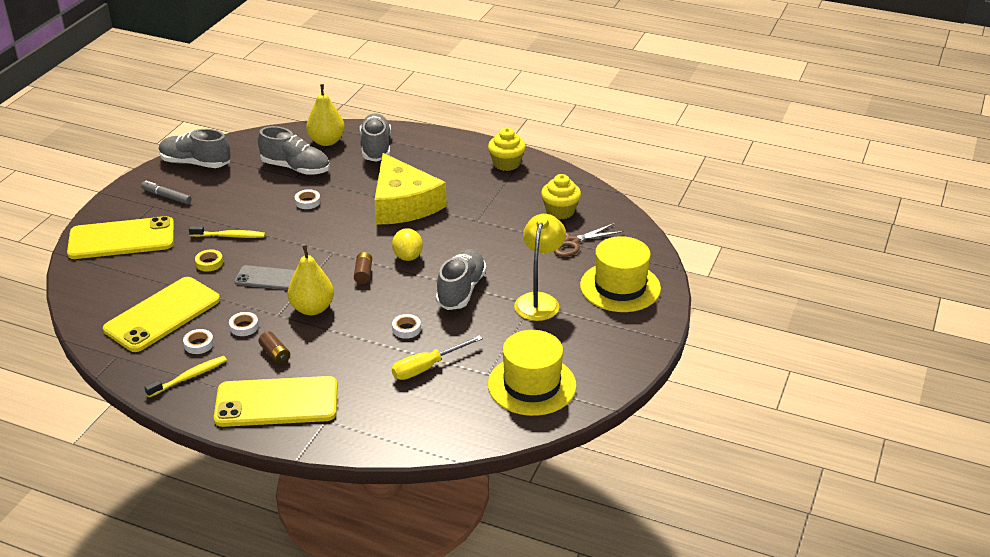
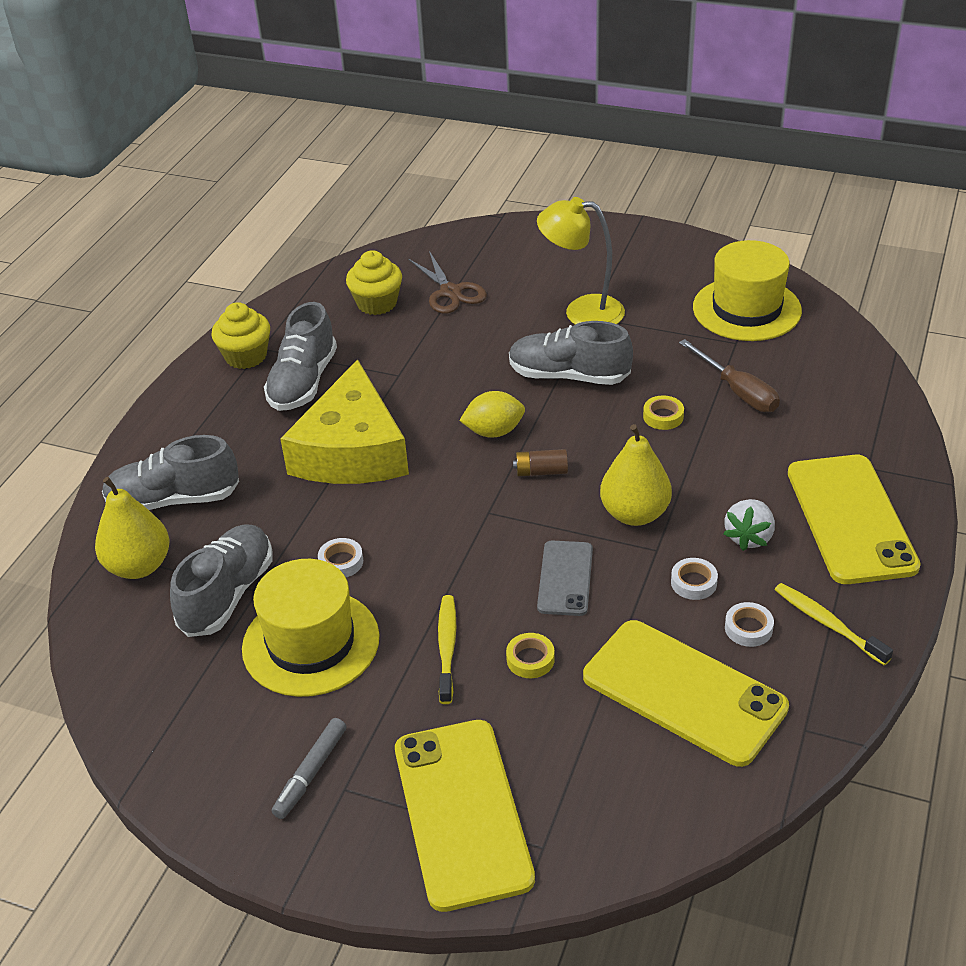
camera: 90 degrees left, 5 degrees up
grey shoe [159,129,231,168] -> grey shoe moved to [264,302,337,411]
brown battery [259,331,290,364] -> white strawberry [723,499,775,551]
yellow cheese [375,153,447,225] -> yellow cheese turned 120 degrees clockwise [280,359,409,484]
white tape [392,314,421,339] -> yellow tape [643,396,684,430]
yellow screwdriver [392,335,483,380] -> brown screwdriver [679,339,780,412]
yellow hat [580,236,661,312] -> yellow hat moved to [242,559,380,697]

